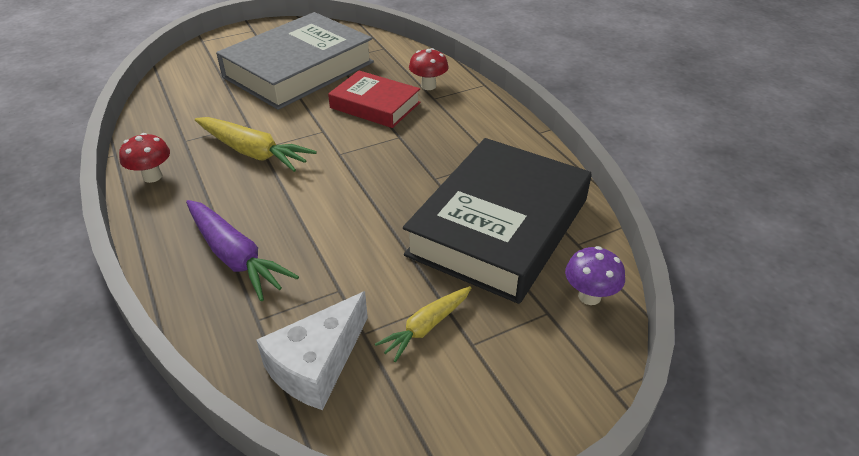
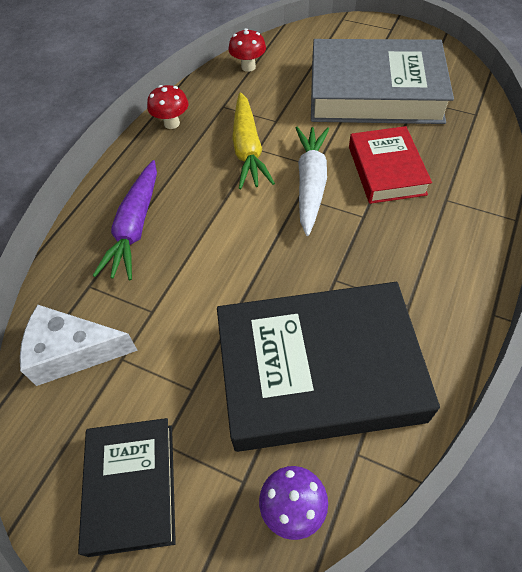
camera: 55 degrees right, 15 degrees up
yellow carrot [375,286,472,362] -> none
red mushroom [409,48,448,90] -> red mushroom moved to [228,28,266,72]
none -> black book [78,418,176,557]
none -> white carrot [296,127,329,236]

